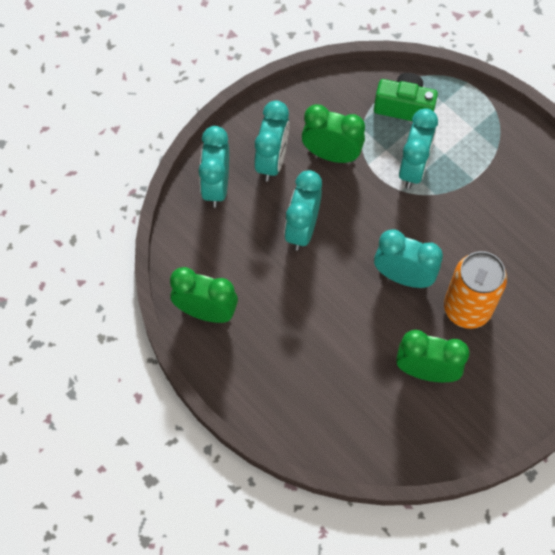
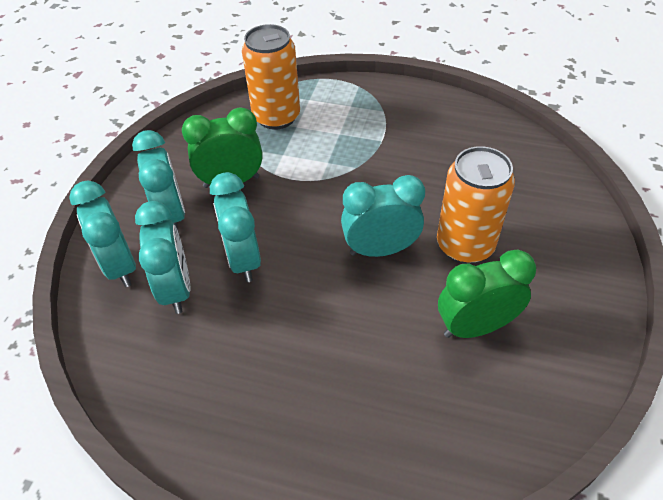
camera: 30 degrees left, 15 degrees down
green clock [170,267,238,323] -> none
green camera [374,73,438,121] -> orange can [242,24,300,130]
turquoise clock [399,108,438,189] -> turquoise clock moved to [135,201,191,314]

